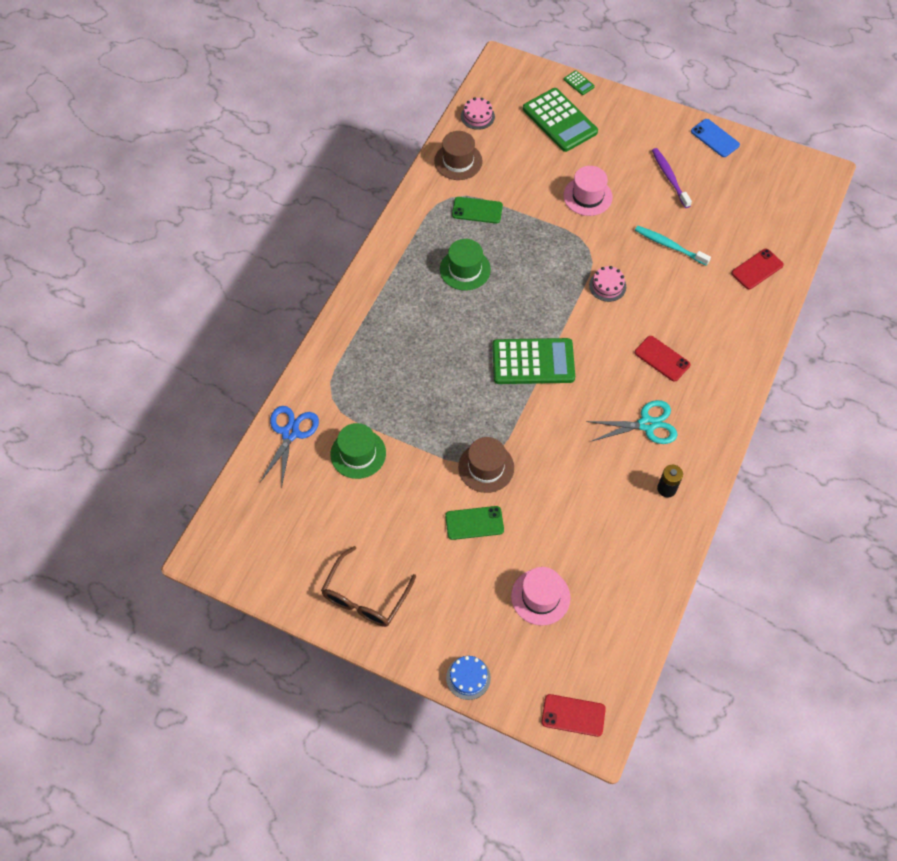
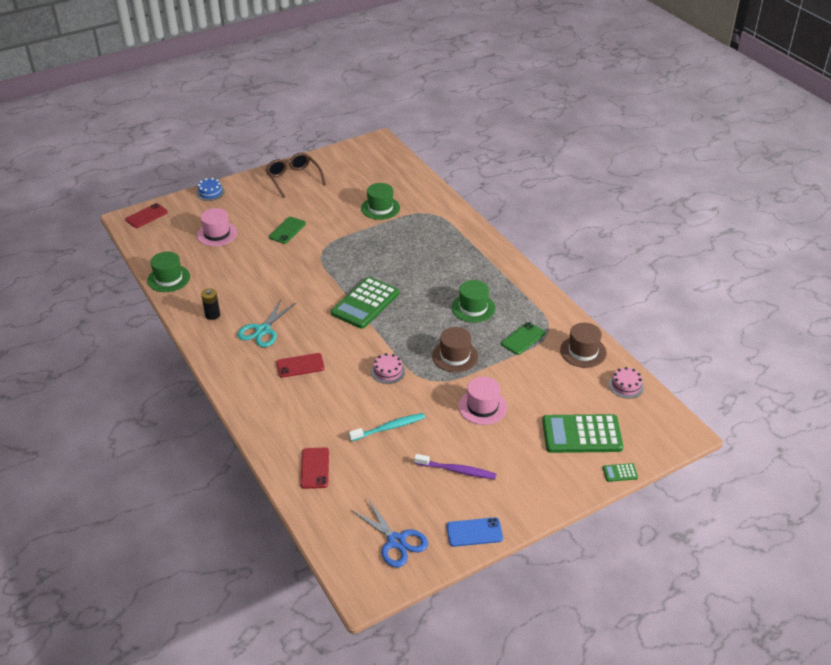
camera: 125 degrees right, 20 degrees down
blue scissors [260,406,319,488] -> blue scissors moved to [351,499,428,568]
brown hat [458,437,514,493] -> brown hat moved to [432,327,478,372]
none -> green hat [147,252,190,292]

